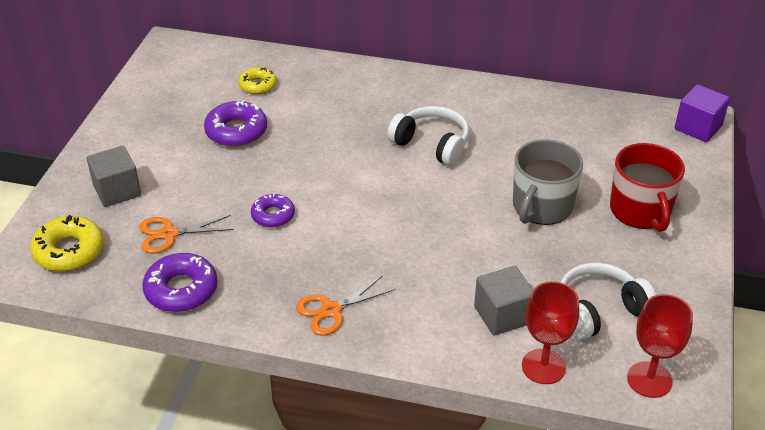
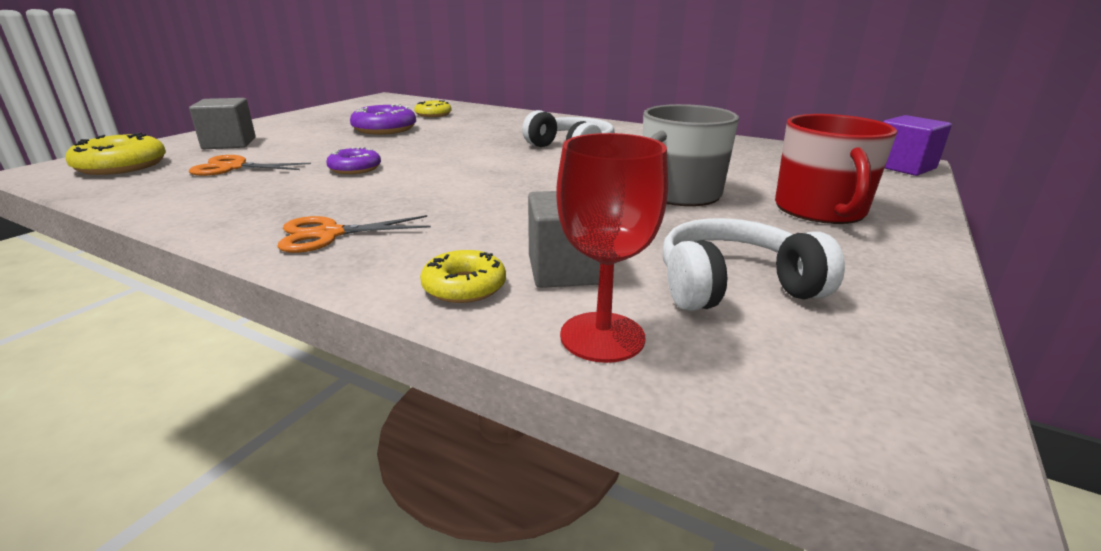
camera: 15 degrees right, 15 degrees down
purple donut [142,253,218,312] -> none
red goblet [627,294,693,398] -> none
none -> yellow donut [420,250,506,303]

